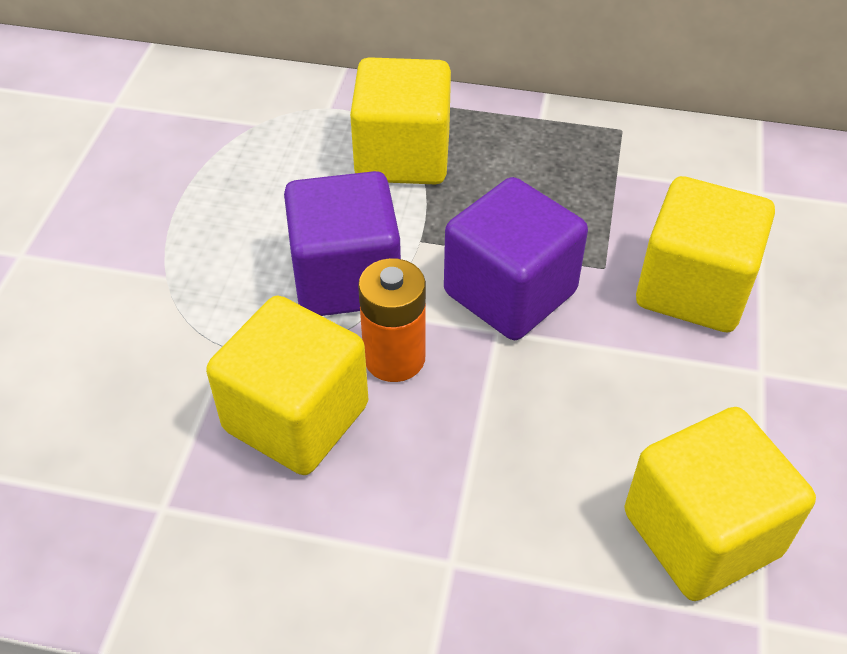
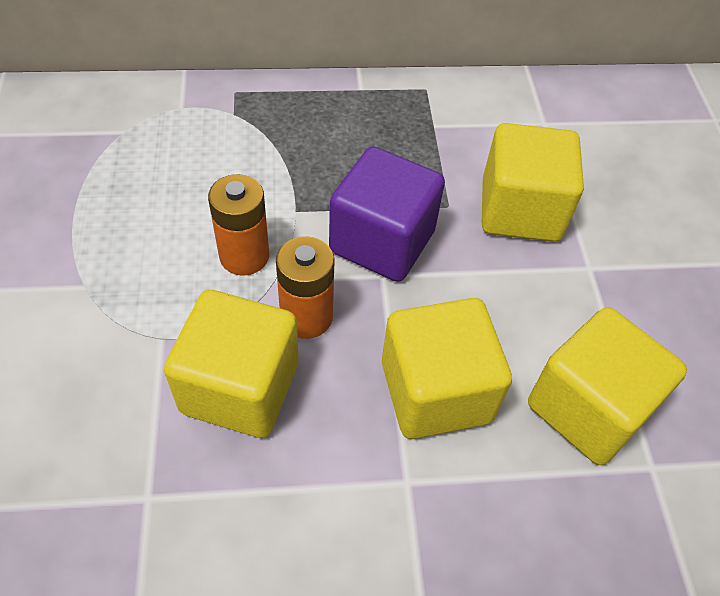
camera: 20 degrees left, 5 degrees up
purple cube [284,171,401,316] -> orange battery [208,174,269,276]
yellow cube [350,57,451,184] -> yellow cube moved to [382,298,512,439]

